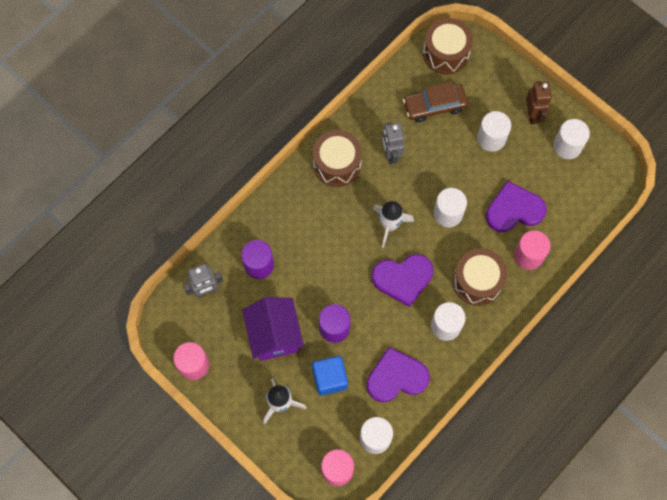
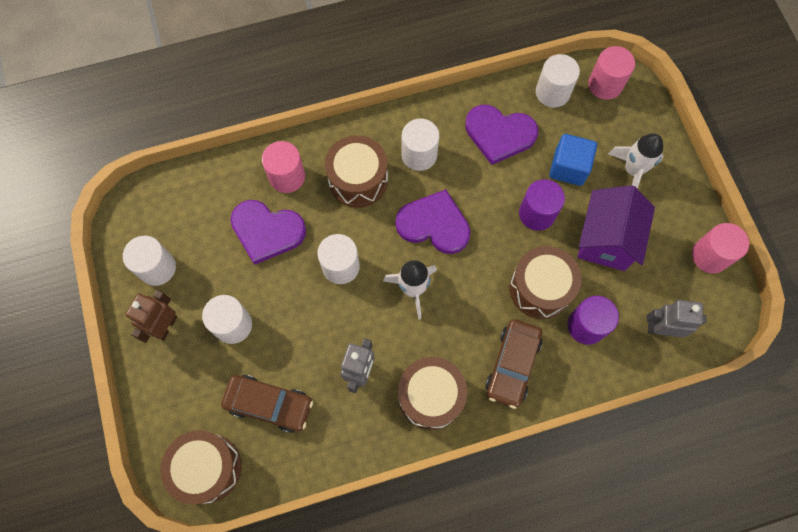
camera: 150 degrees left, 0 degrees up
none -> brown car [485,319,542,409]
none -> brown drum [509,246,582,319]

